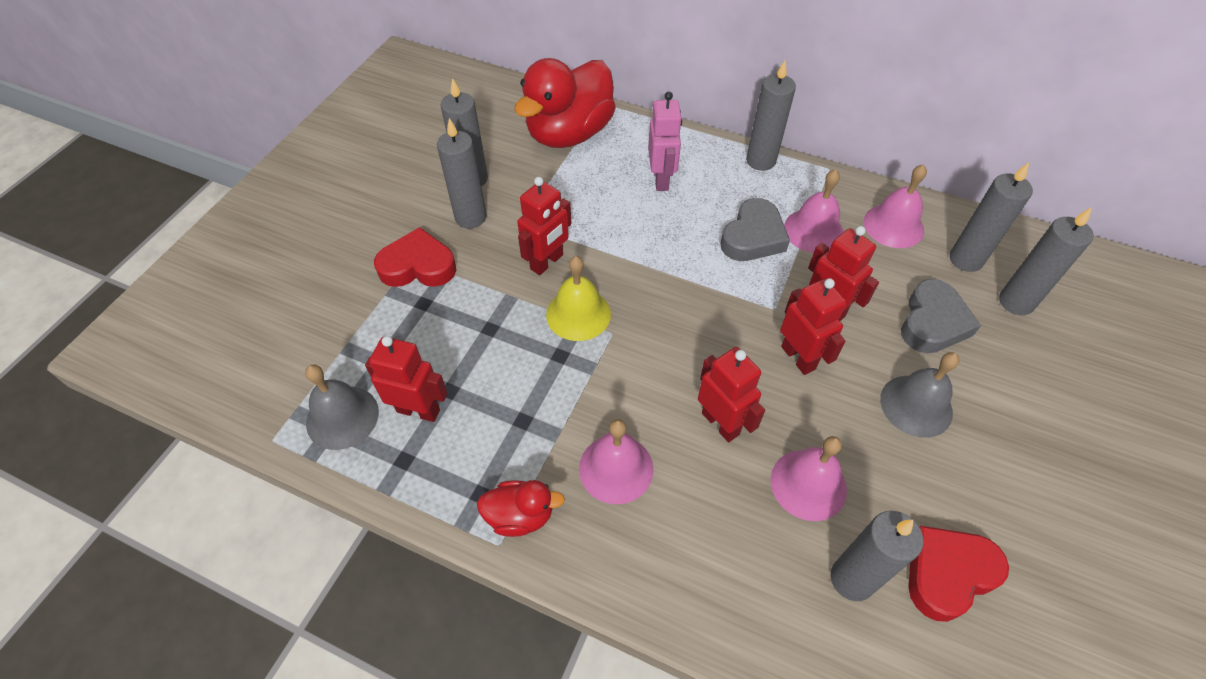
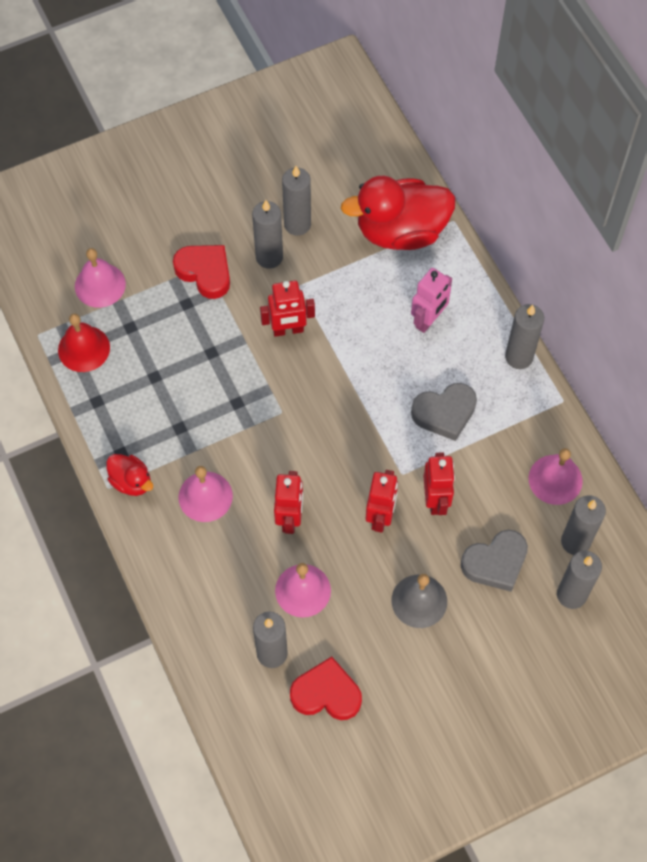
camera: 40 degrees right, 10 degrees up
grey bell [305,364,379,450] -> red bell [58,314,110,372]
red robot [365,336,448,422] -> none
yellow bell [546,256,611,341] -> none
pink bell [784,169,844,253] -> pink bell moved to [75,248,126,308]

